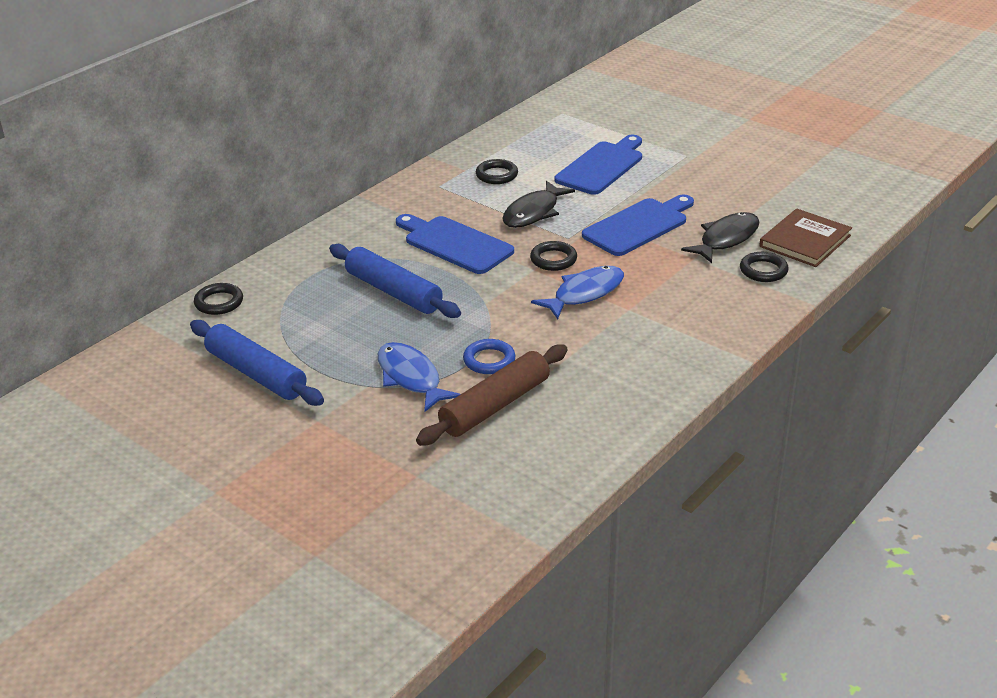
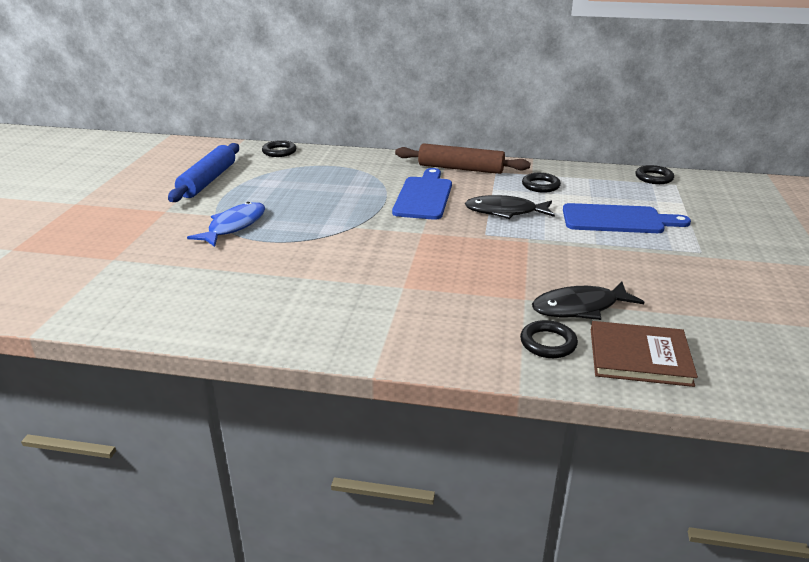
camera: 60 degrees right, 5 degrees down
blue rolling pin [329,244,461,318] -> none
brown rolling pin [416,344,568,446] -> brown rolling pin moved to [395,143,530,174]
blue ring [463,339,516,374] -> none
black ring [530,241,577,271] -> black ring moved to [636,165,674,184]
blue fish [531,266,624,319] -> none
blue cutting board [582,194,694,256] -> none
black fish [681,212,759,263] -> black fish turned 150 degrees clockwise [532,282,644,320]

